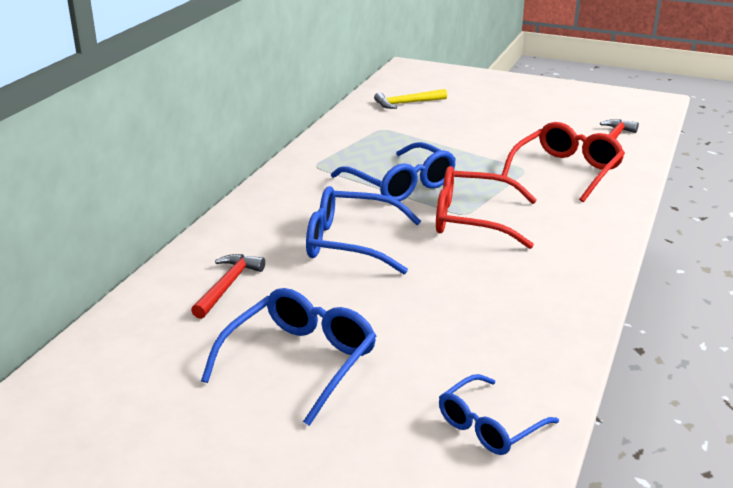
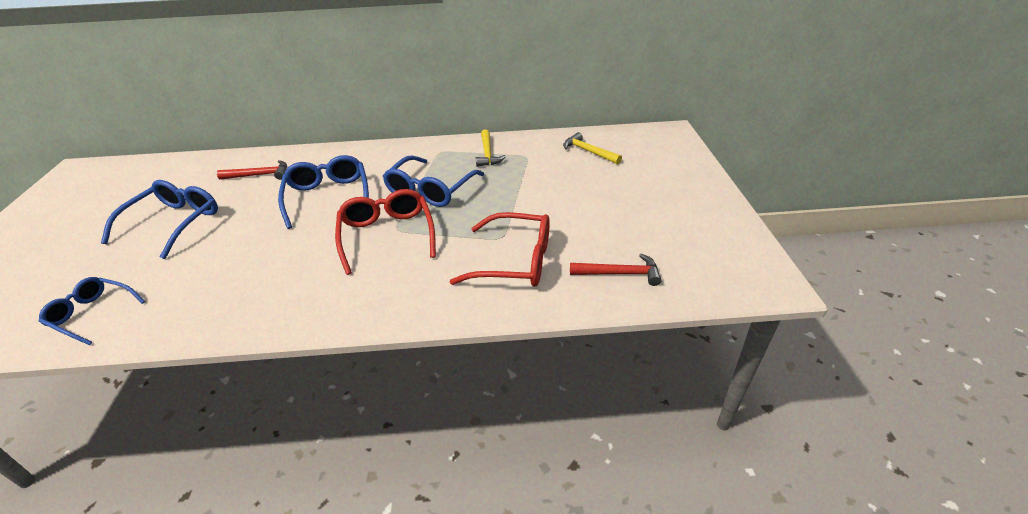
camera: 65 degrees right, 10 degrees up
blue glasses [201,288,377,426] -> blue glasses turned 75 degrees counterclockwise [101,180,218,259]
none -> yellow hammer [476,129,506,167]

